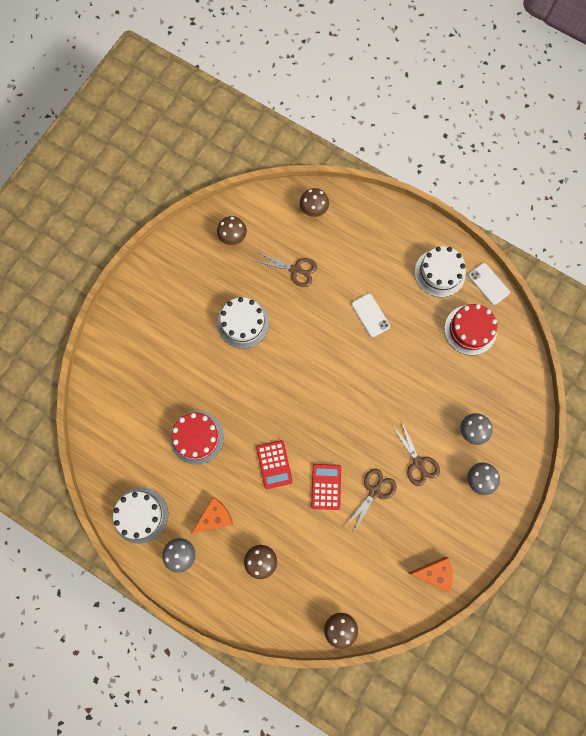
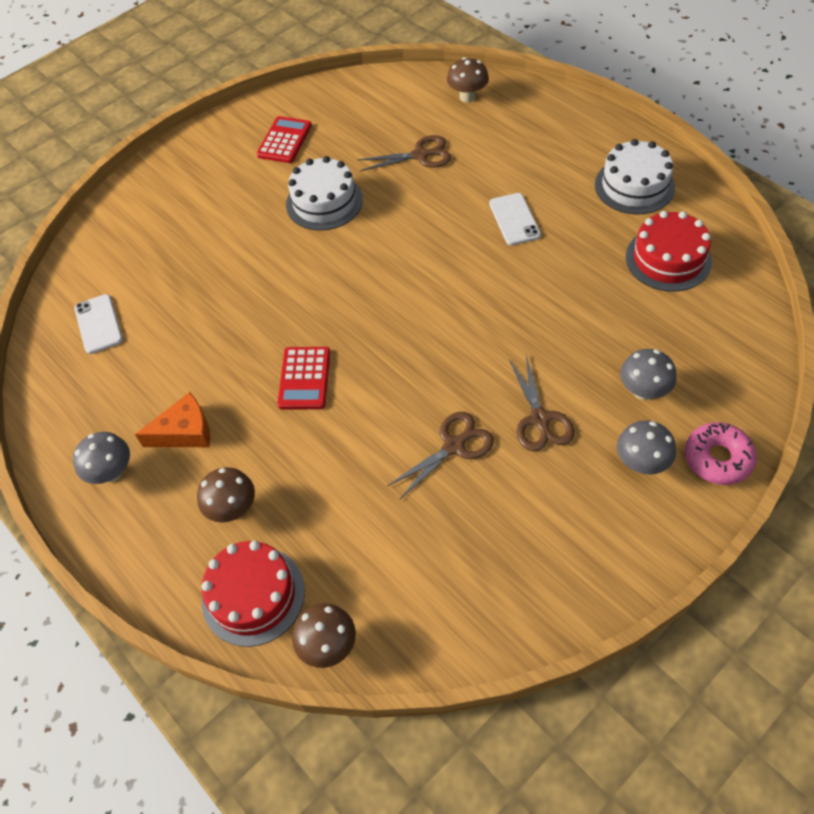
camera: 20 degrees right, 20 degrees down
white cake [113,487,168,544] -> none
red cake [170,411,224,465] -> red cake moved to [201,541,305,647]
brown mushroom [217,216,247,245] -> none
brown scissors [255,252,317,287] -> brown scissors turned 45 degrees counterclockwise [358,135,451,171]
red calculator [311,464,341,510] -> red calculator moved to [257,116,312,163]
orange cheese [409,557,453,593] -> none
white phone [468,263,510,305] -> white phone moved to [74,294,123,354]
none -> pink donut [685,422,757,485]

